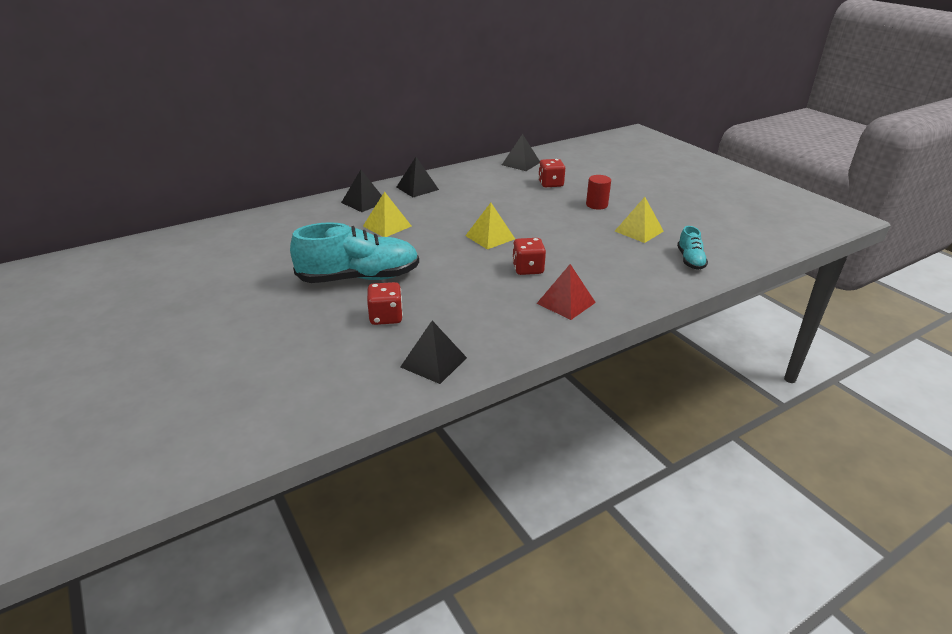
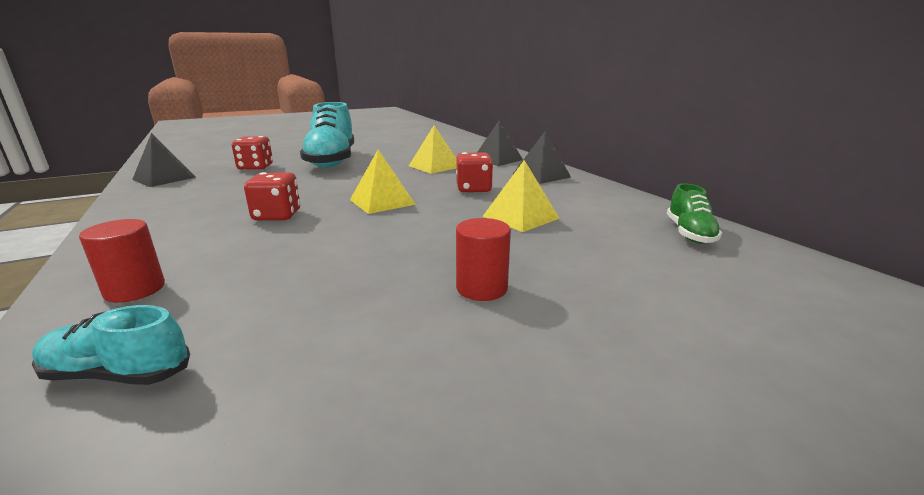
camera: 95 degrees right, 10 degrees down
black pyramid [502,134,540,171] -> green shoe [667,183,722,244]
red pyramid [537,264,596,320] -> none
red dice [538,159,565,187] -> red dice moved to [456,152,493,193]
yellow pyramid [615,197,664,243] -> yellow pyramid moved to [482,160,560,232]
none -> red cylinder [79,219,165,303]

